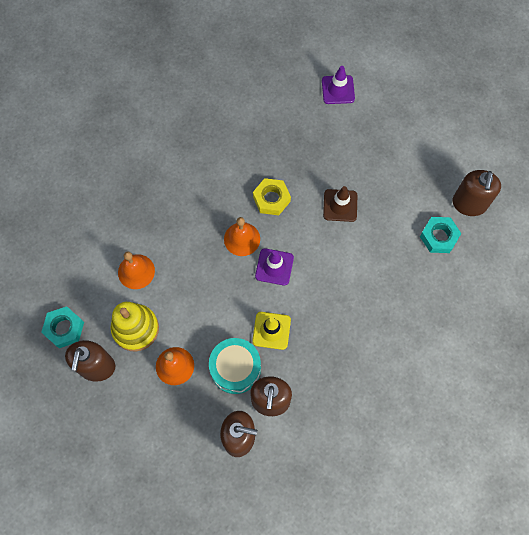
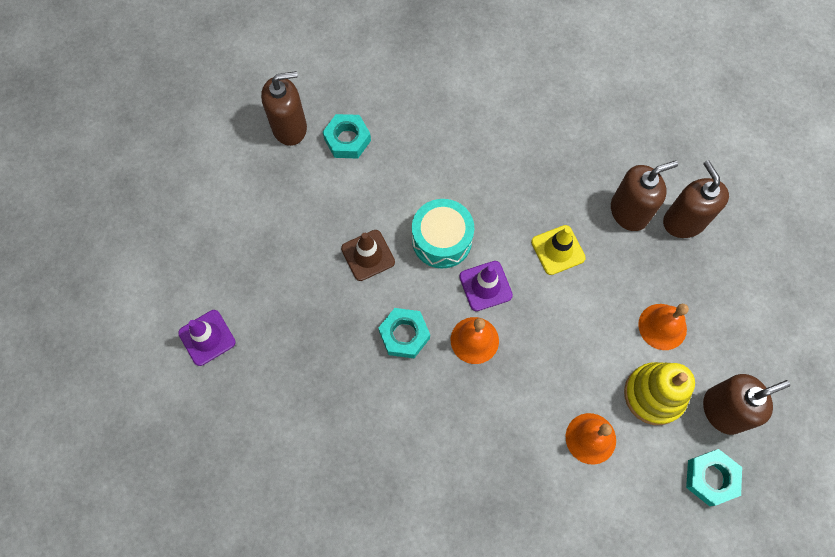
camera: 120 degrees left, 0 degrees up
turquoise drum [209,338,261,394] -> turquoise drum moved to [412,199,474,268]
yellow nut [253,178,291,215] -> turquoise nut [378,308,430,358]

